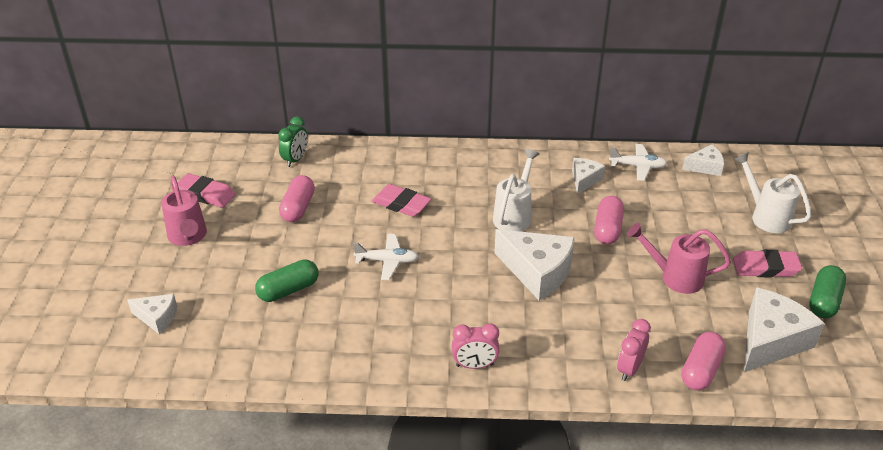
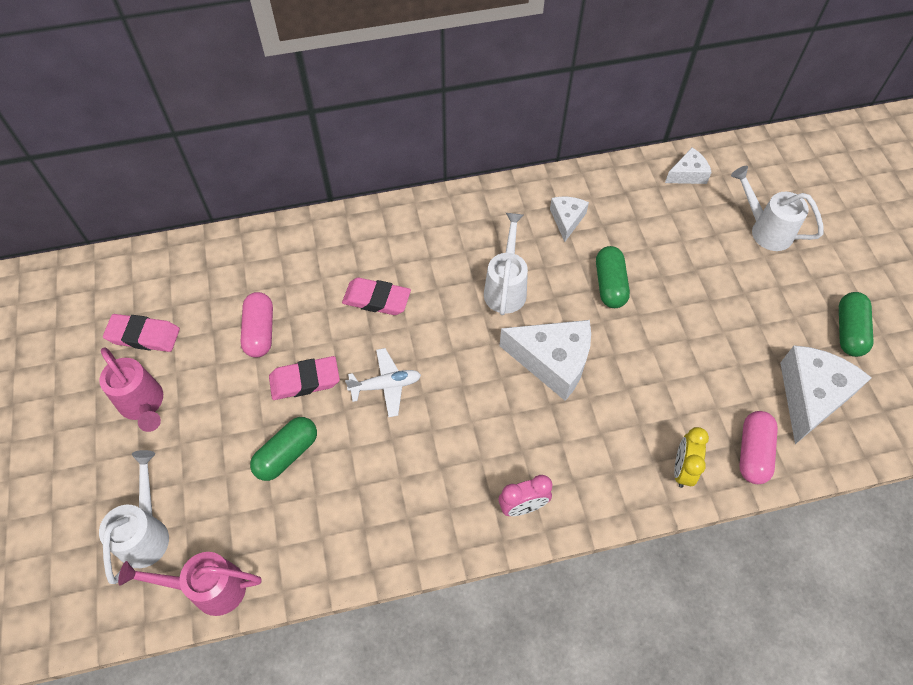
camera: 15 degrees left, 20 degrees up
white cheese [127,294,177,334] -> white watering can [99,450,169,584]
green clock [278,117,308,167] -> none
pink capsule [594,196,624,244] -> green capsule [596,246,630,308]
white plane [609,144,668,181] -> none
pink clock [617,319,651,381] -> yellow clock [674,427,709,488]
pink watering can [627,223,731,294] -> pink watering can moved to [118,552,262,616]
pink eraser [733,250,802,277] -> pink eraser moved to [269,356,340,400]

